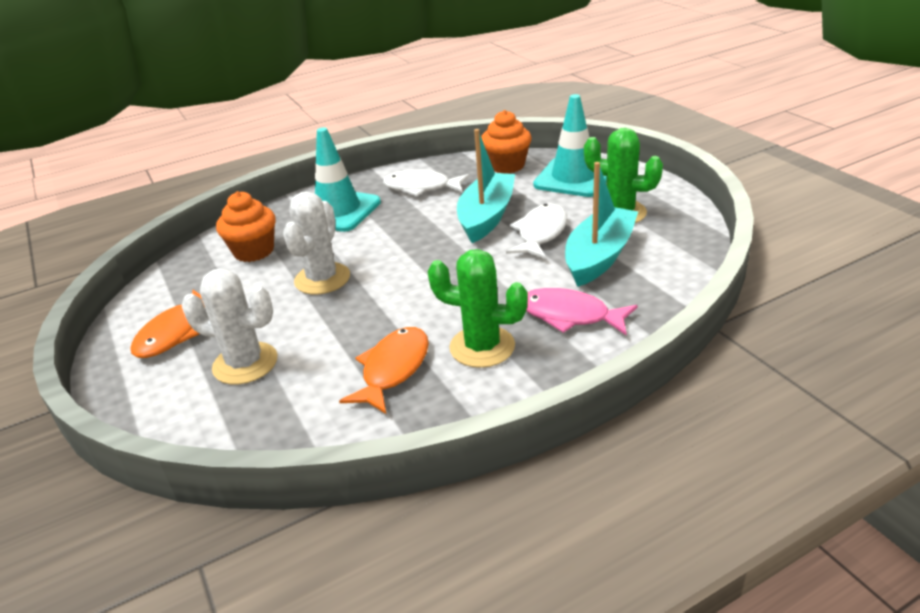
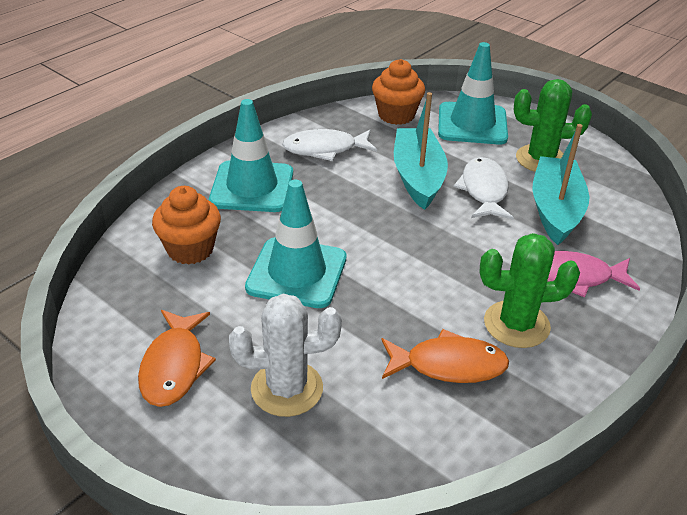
camera: 25 degrees left, 5 degrees up
white cactus [283,191,350,295] -> turquoise traffic cone [245,180,347,308]
orange fish [339,327,429,414] -> orange fish turned 90 degrees clockwise [382,329,509,383]

